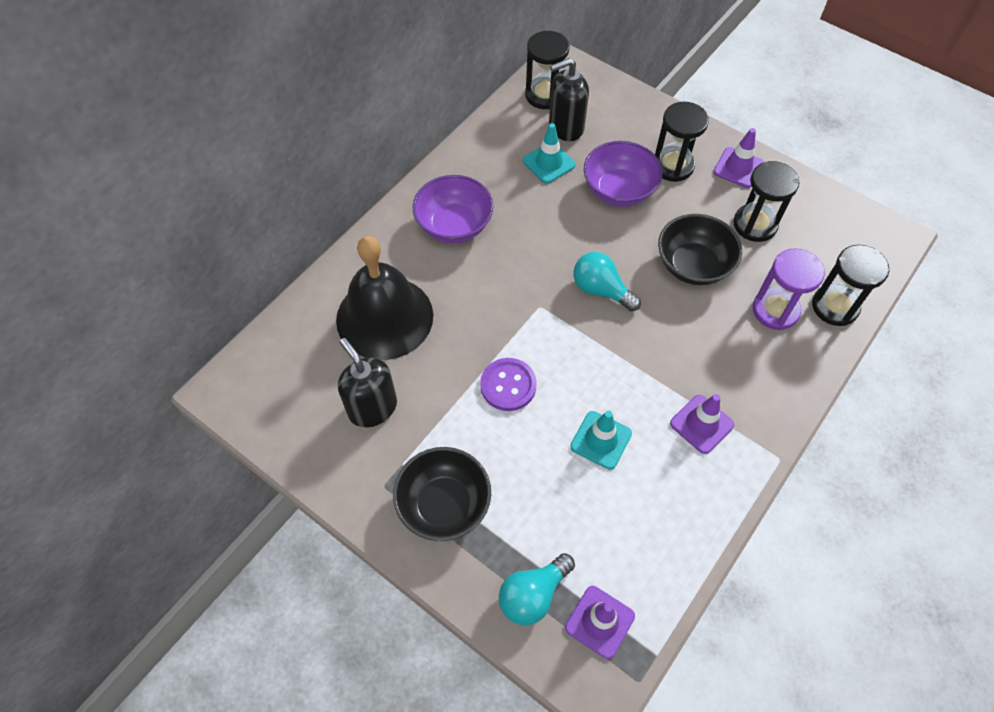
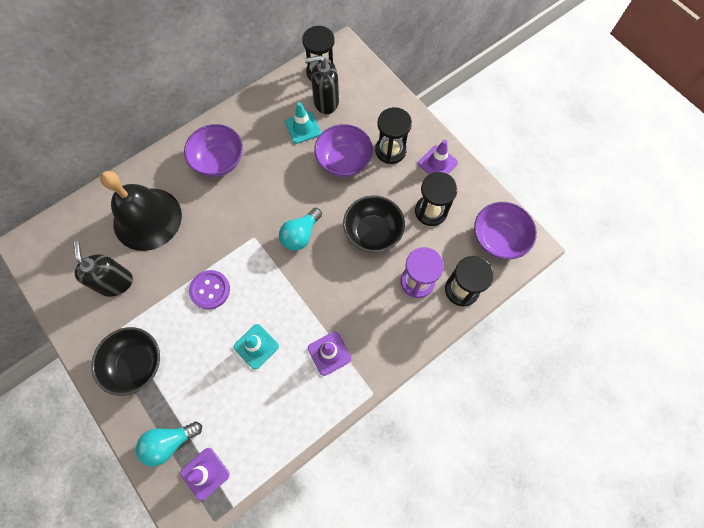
camera: 15 degrees right, 10 degrees up
turquoise light bulb [574,252,641,312] -> turquoise light bulb turned 105 degrees counterclockwise [279,208,322,251]
none -> purple bowl [474,202,537,259]

